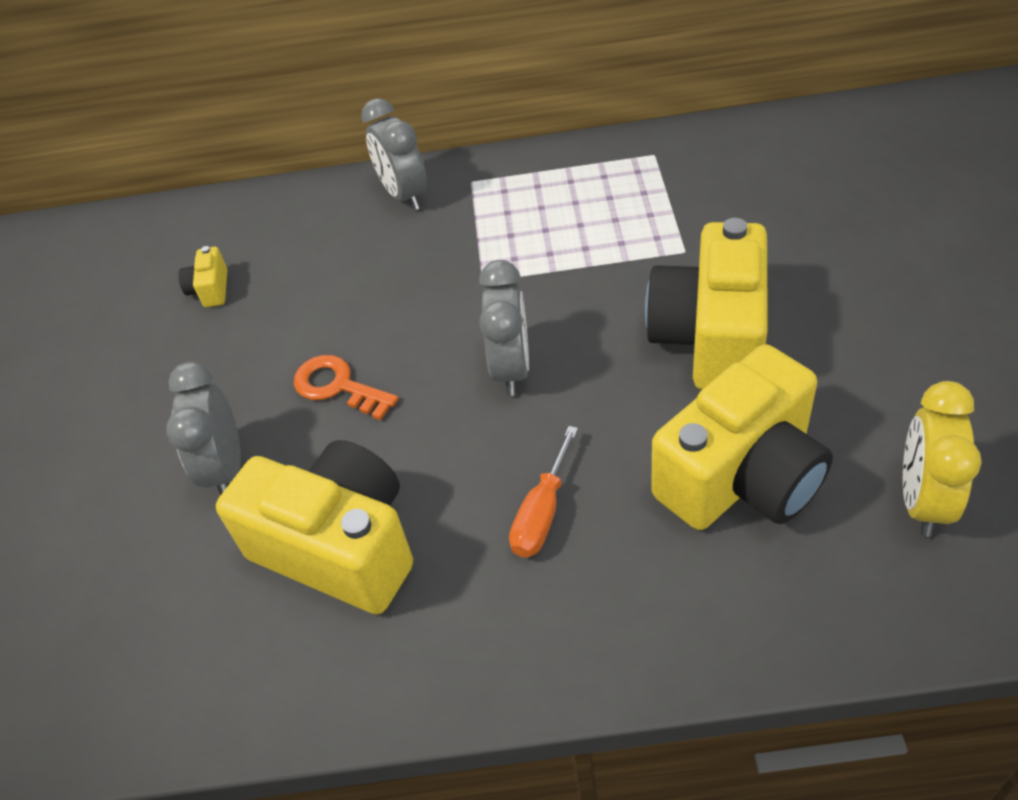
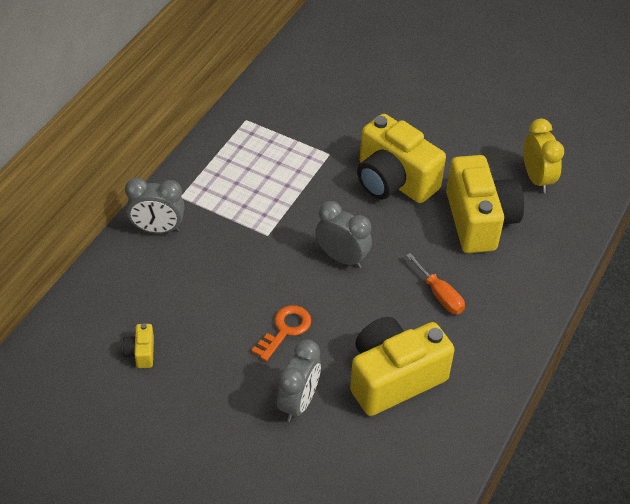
camera: 65 degrees left, 0 degrees up
grey clock [166,362,241,495] -> grey clock turned 90 degrees counterclockwise [277,339,321,422]
yellow camera [178,246,227,307] -> yellow camera turned 60 degrees clockwise [123,323,154,368]
orange key [294,355,398,420] -> orange key turned 150 degrees clockwise [251,305,311,361]
yellow clock [903,381,982,537] -> yellow clock turned 150 degrees counterclockwise [523,119,564,193]

